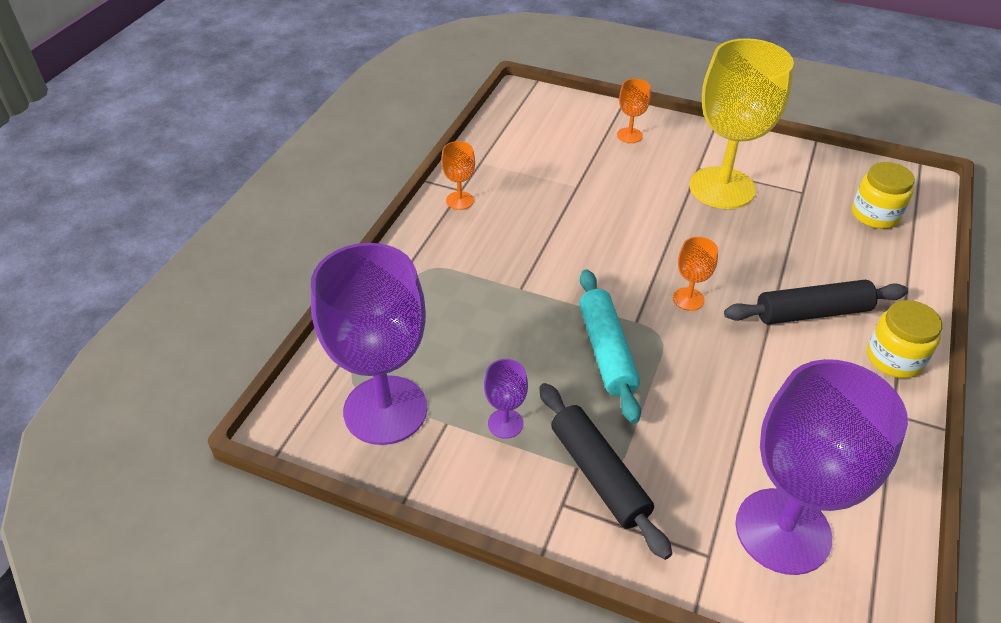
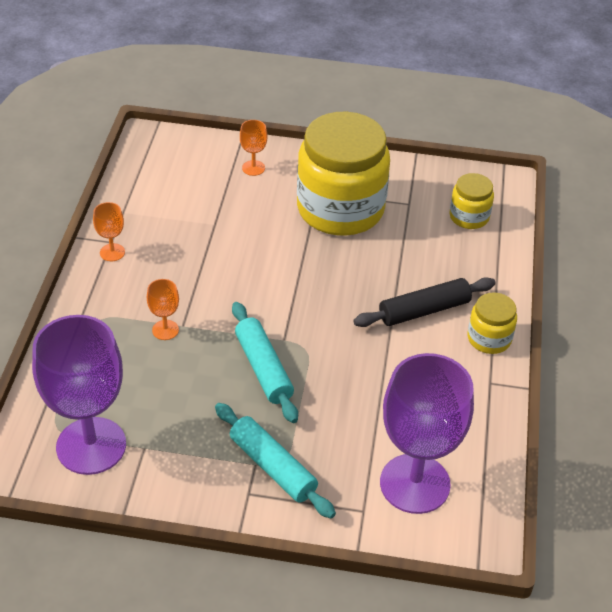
camera: 15 degrees left, 0 degrees up
purple goblet [484,359,528,439] -> none
black rolling pin [539,383,672,560] -> turquoise rolling pin [215,403,336,519]
orange goblet [673,237,718,311] -> orange goblet moved to [147,279,179,340]
yellow goblet [690,38,794,209] -> yellow jar [297,112,390,236]

